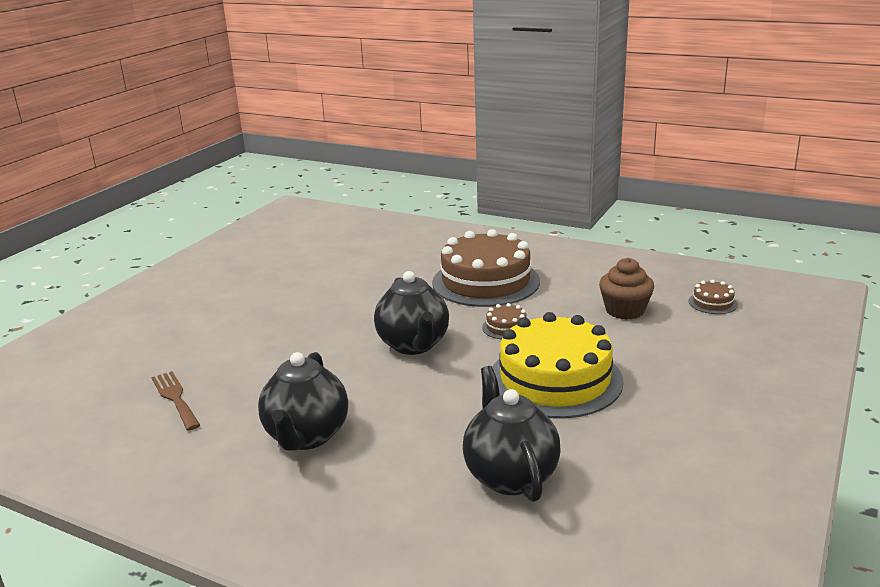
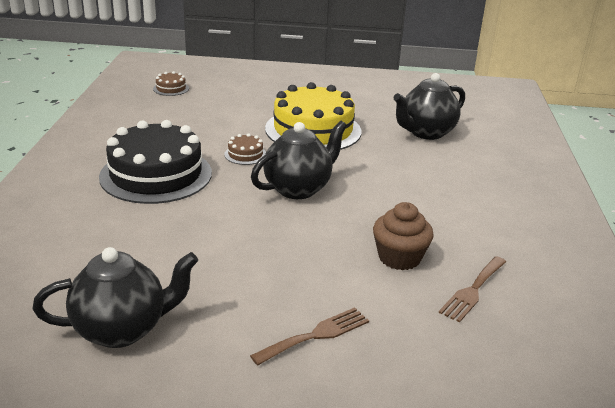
camera: 115 degrees left, 5 degrees up
black teapot [258,352,348,451] -> black teapot moved to [33,247,198,348]
brown cake [432,229,540,307] -> black cake [99,120,212,204]
brown cupcake [599,258,654,320] -> brown cupcake moved to [373,202,434,270]
none -> brown fork [250,307,369,366]

